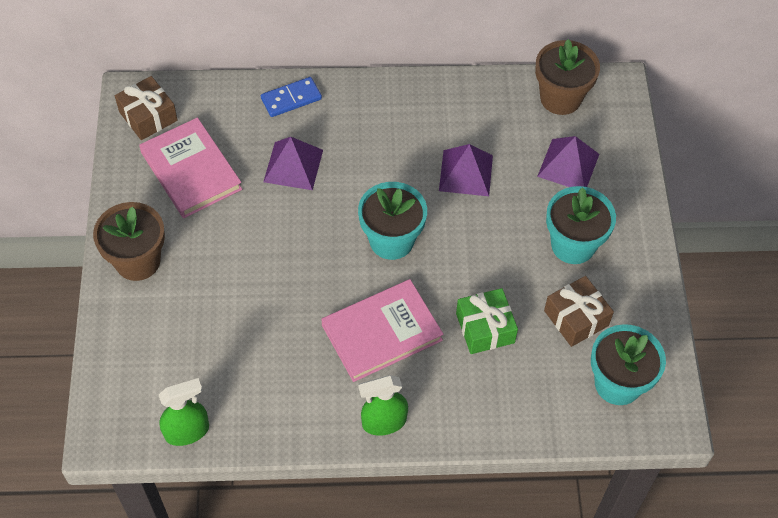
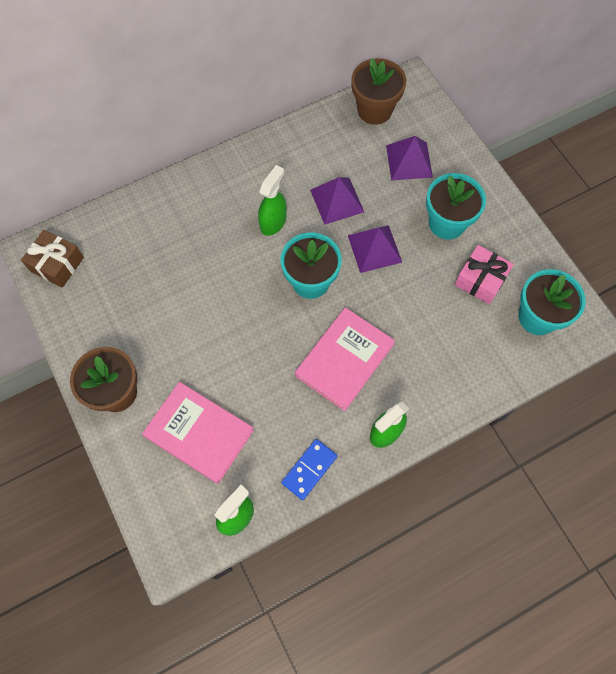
camera: 25 degrees left, 10 degrees up
pink book [139,117,242,218] -> pink book moved to [142,382,254,484]
blue domino [261,77,322,117] -> blue domino moved to [281,439,337,500]
purple pyramid [263,137,323,190] -> purple pyramid moved to [348,225,402,273]
green gift [456,288,518,354] -> none
brown gift [544,276,614,347] -> pink gift [455,245,514,304]
none -> green spray bottle [258,165,286,236]

